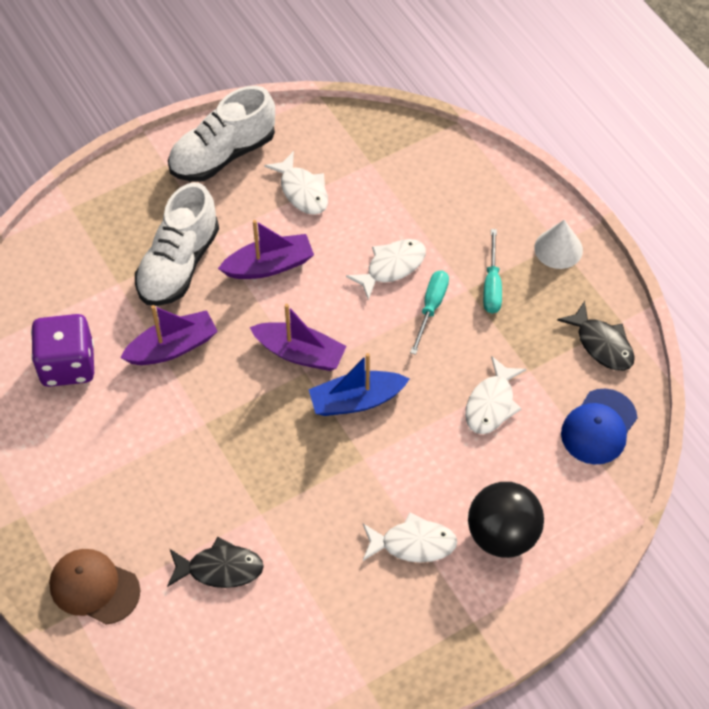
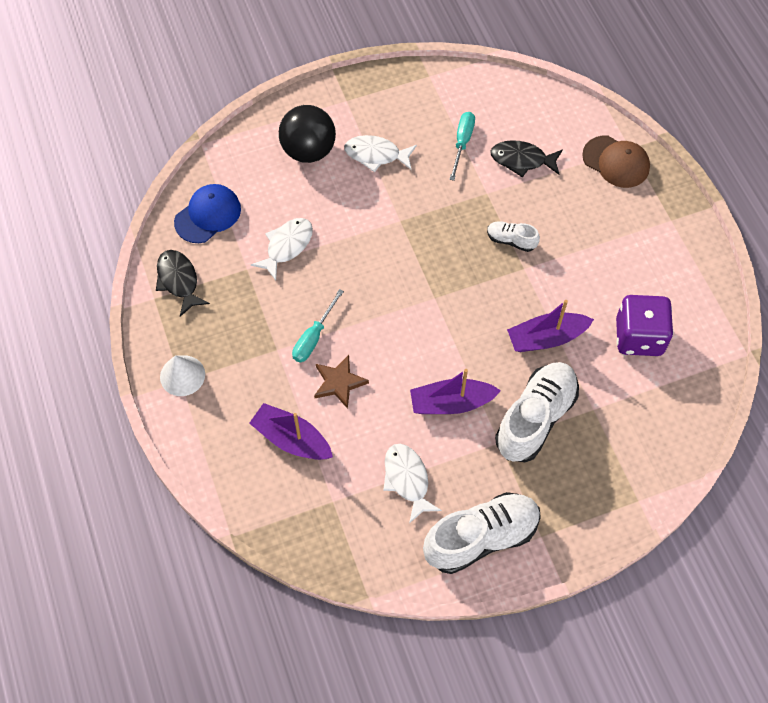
camera: 170 degrees left, 5 degrees up
purple boat [250,304,347,371] -> purple boat moved to [249,403,333,460]
blue boat [309,353,409,416] -> none
white fish [346,239,426,300] -> brown star [314,355,369,409]
turquoise screwdriver [483,229,502,314] -> turquoise screwdriver moved to [449,112,475,181]
none -> white shoe [487,221,540,252]

